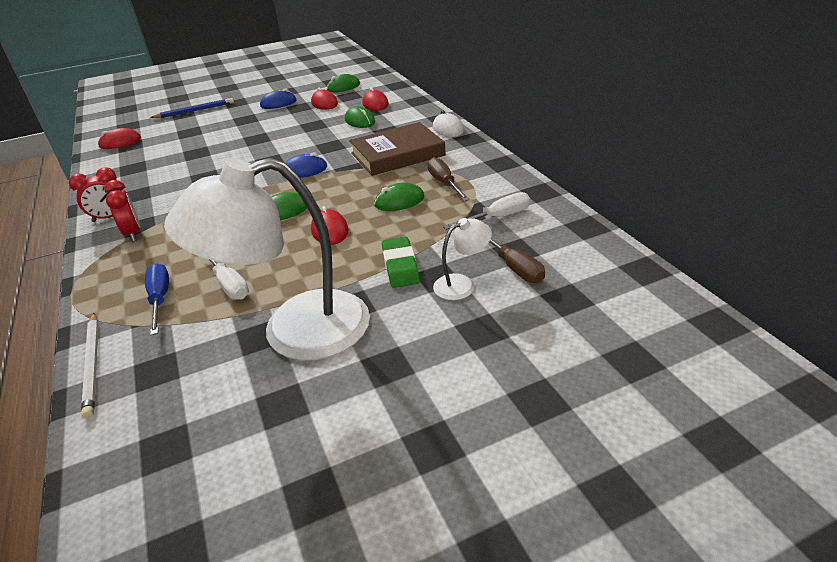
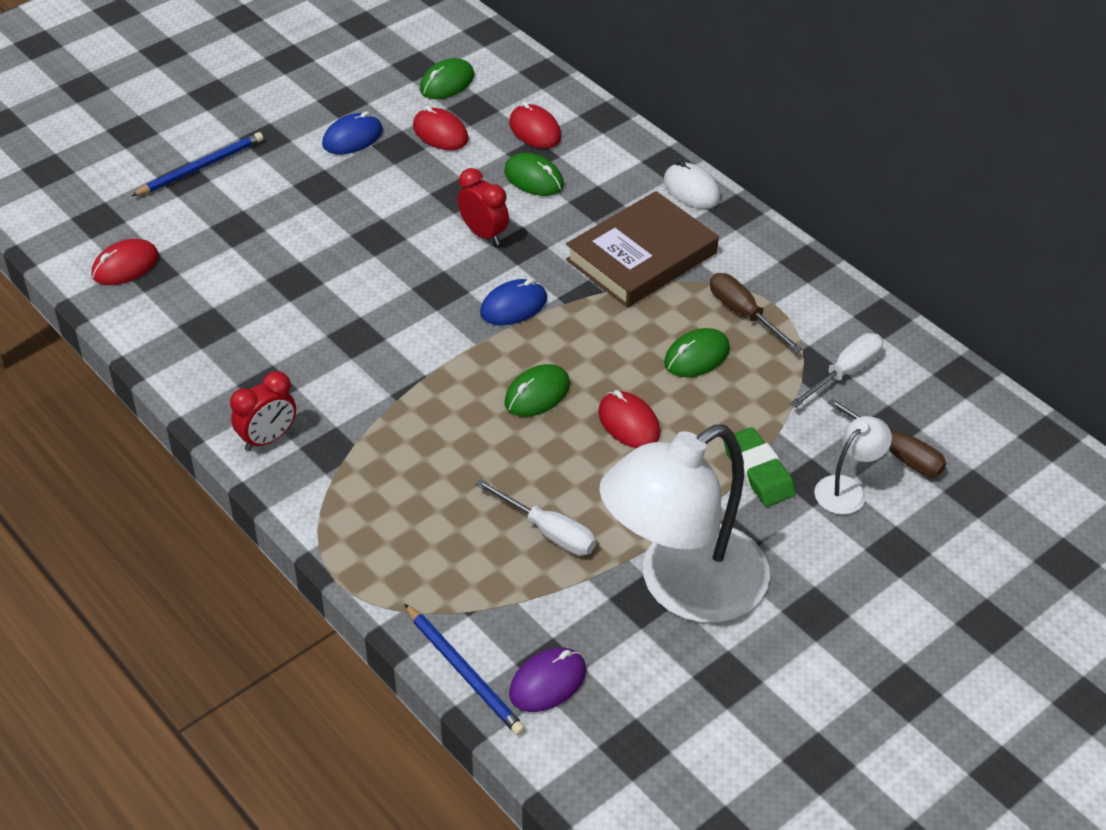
camera: 20 degrees left, 10 degrees up
white pencil [81,313,99,419] -> blue pencil [404,603,526,736]
red clock [104,180,140,241] -> red clock moved to [457,168,509,245]
blue screwdriver [145,263,169,335] -> none
none -> purple mouse [509,647,586,712]

